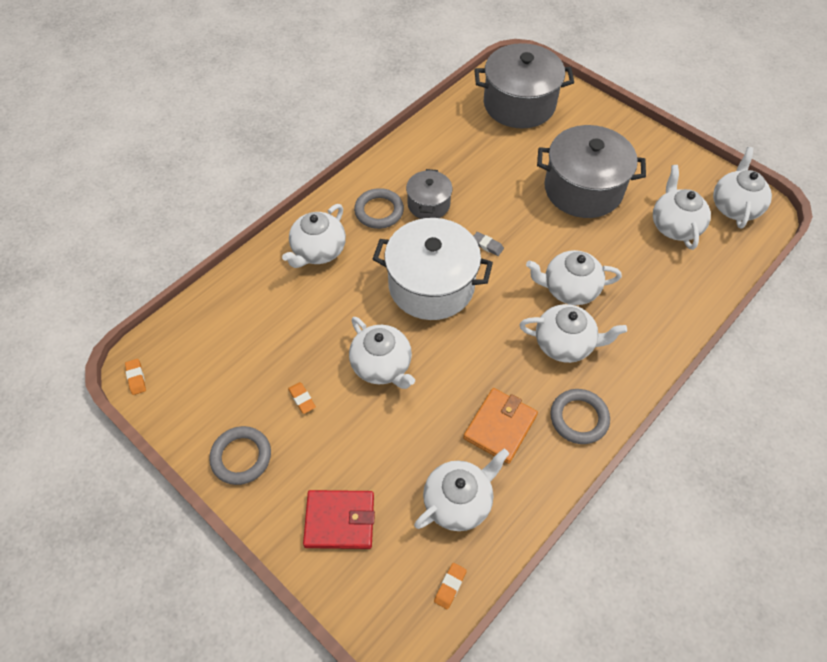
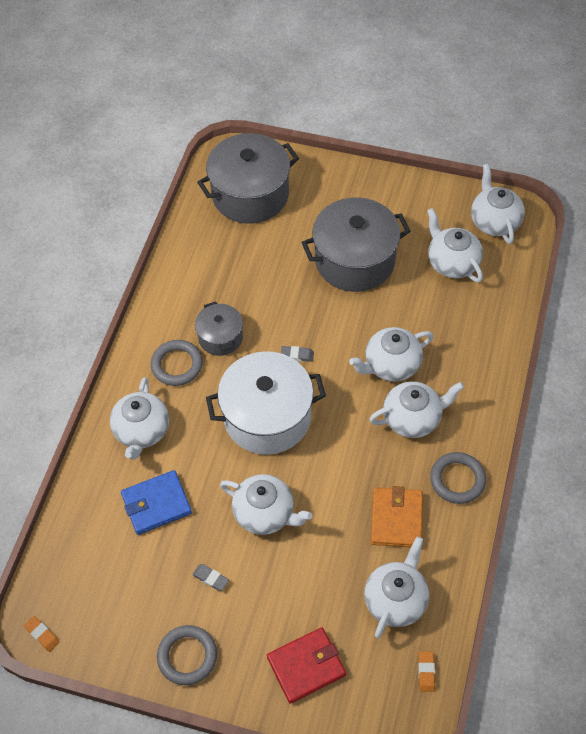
camera: 25 degrees left, 0 degrees up
orange eraser [288,382,316,414] -> grey eraser [193,564,229,591]
none -> blue wallet [121,470,192,535]

